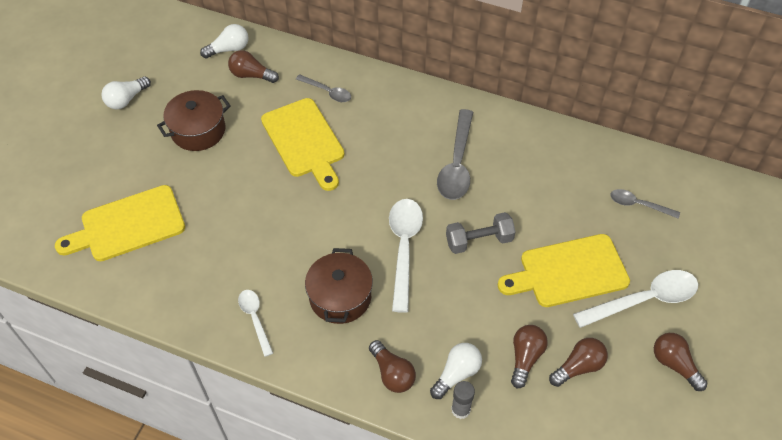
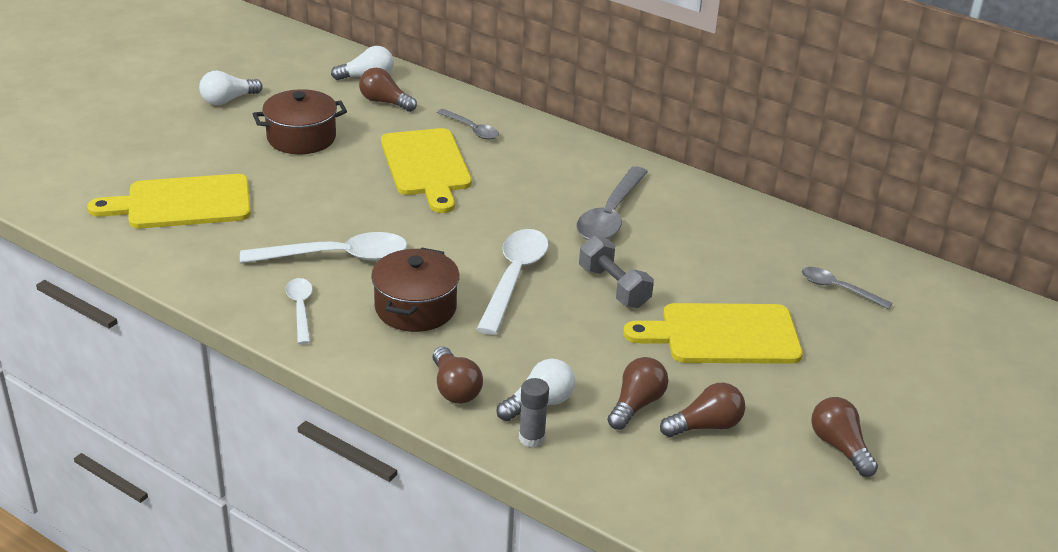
camera: 10 degrees right, 20 degrees down
grey dumbbell [446,212,515,254] -> grey dumbbell turned 60 degrees clockwise [579,236,654,308]
white spoon [573,270,698,328] -> white spoon moved to [240,232,407,263]

